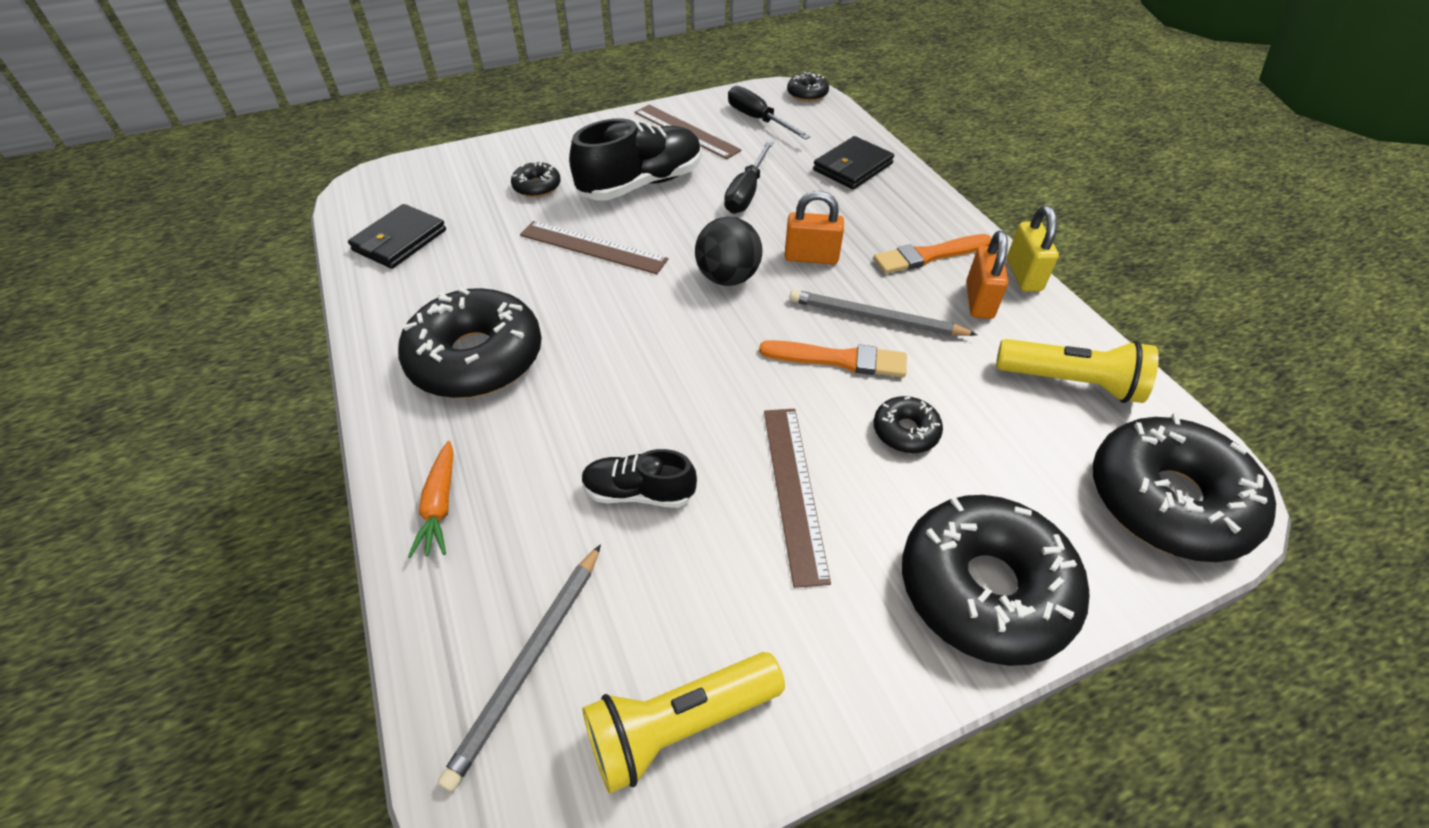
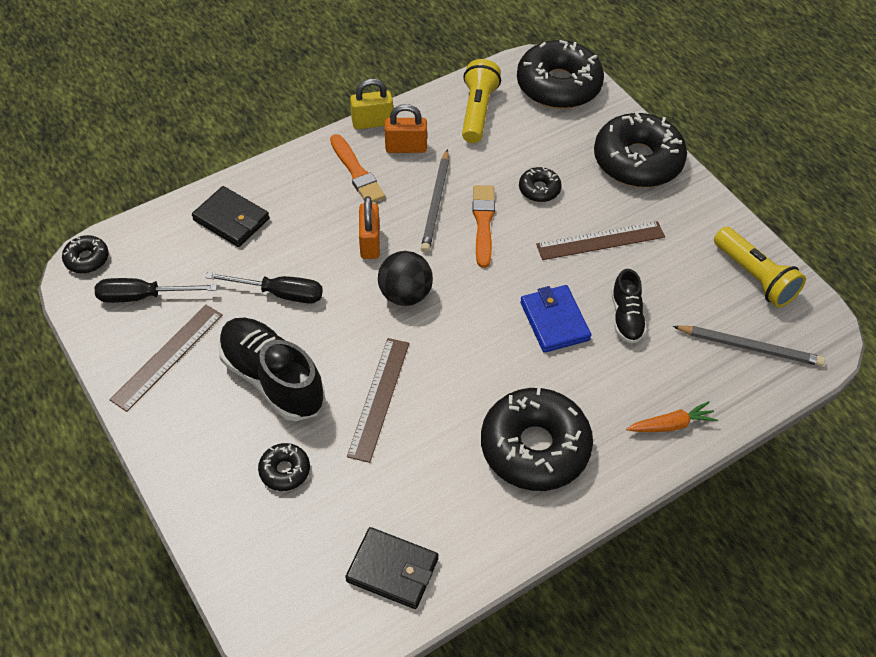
camera: 100 degrees left, 5 degrees up
black screwdriver [728,86,811,140] -> black screwdriver turned 45 degrees clockwise [95,278,217,303]
none -> blue wallet [520,285,591,353]

